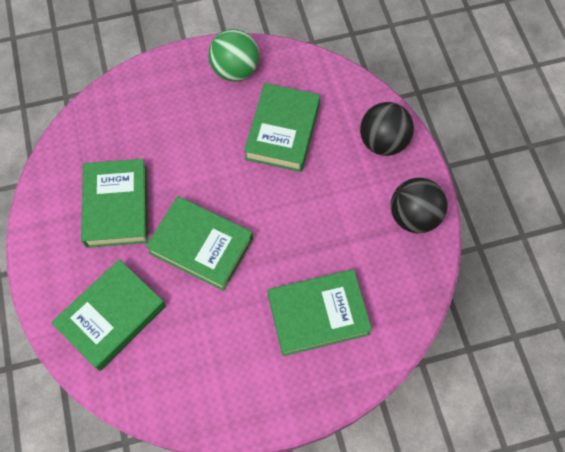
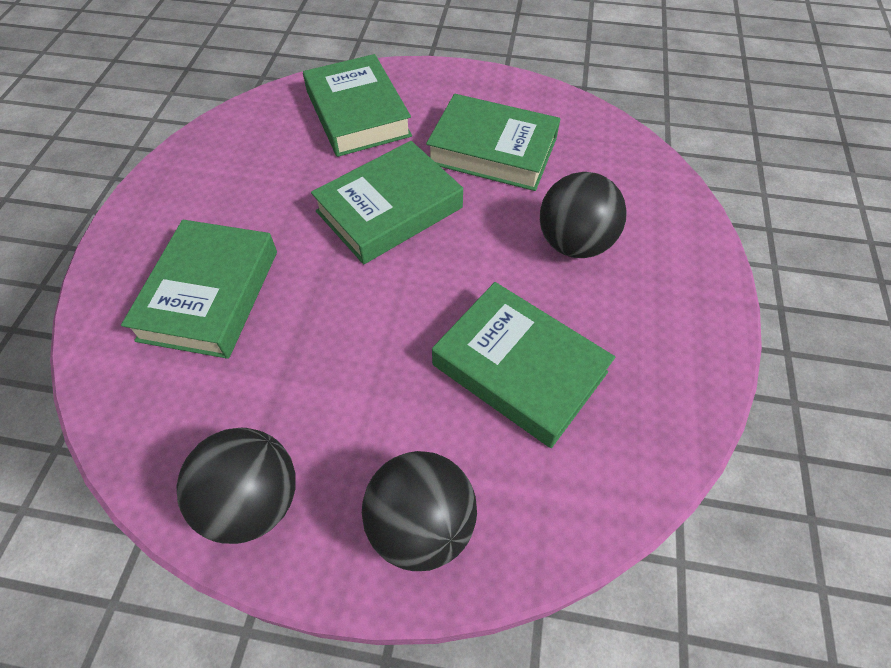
camera: 115 degrees right, 10 degrees down
green ball [208,29,259,81] -> none
none -> black ball [540,172,627,258]

